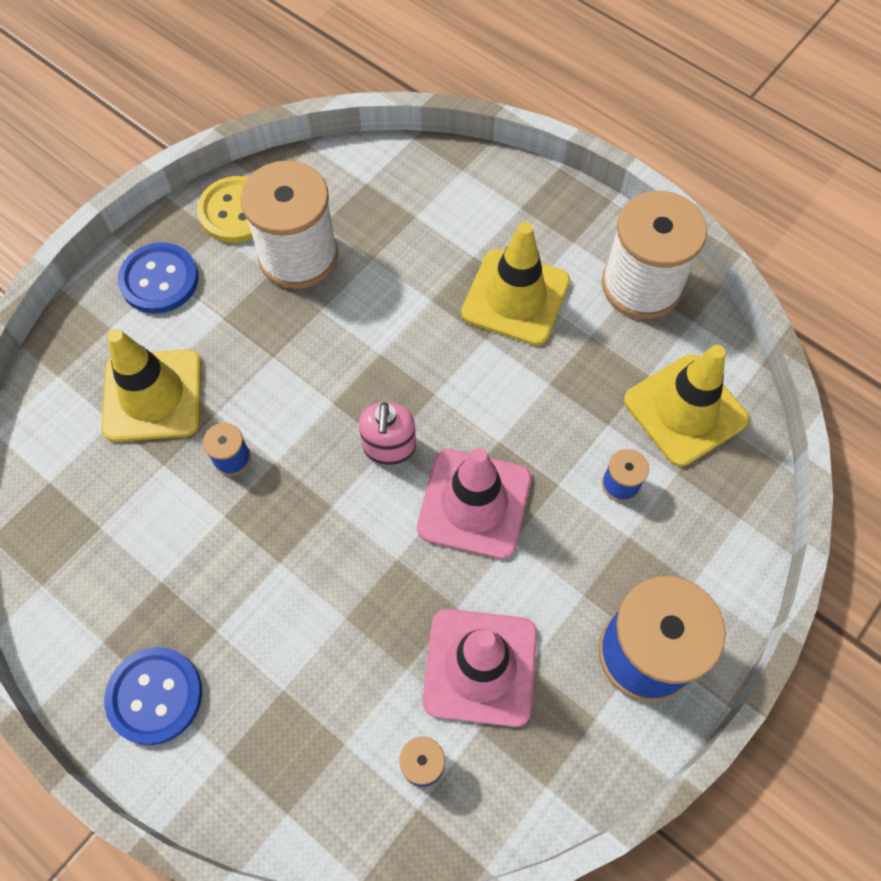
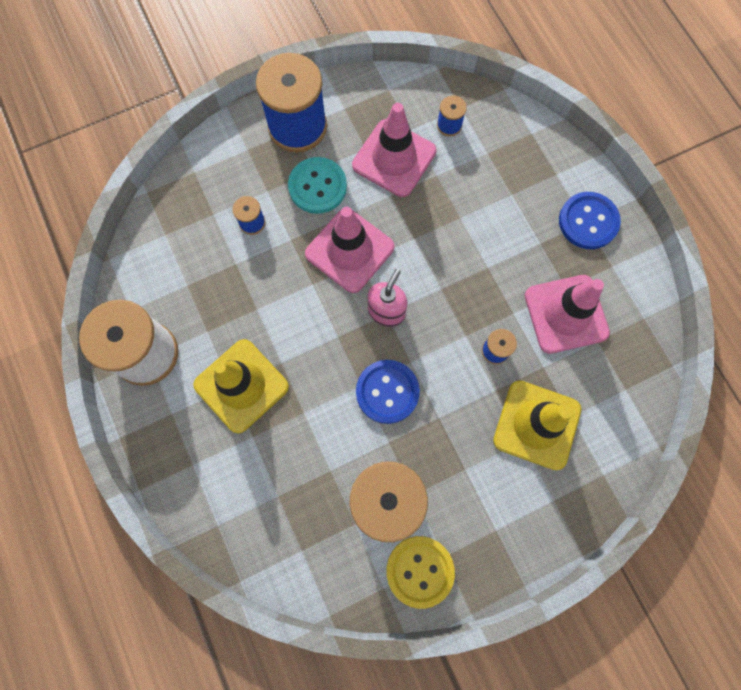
camera: 155 degrees left, 10 degrees up
blue button [118,242,198,314] -> blue button moved to [356,360,420,424]
yellow traffic cone [624,345,749,467] -> none
none -> turquoise button [288,157,347,214]
none -> pink traffic cone [525,275,610,354]

